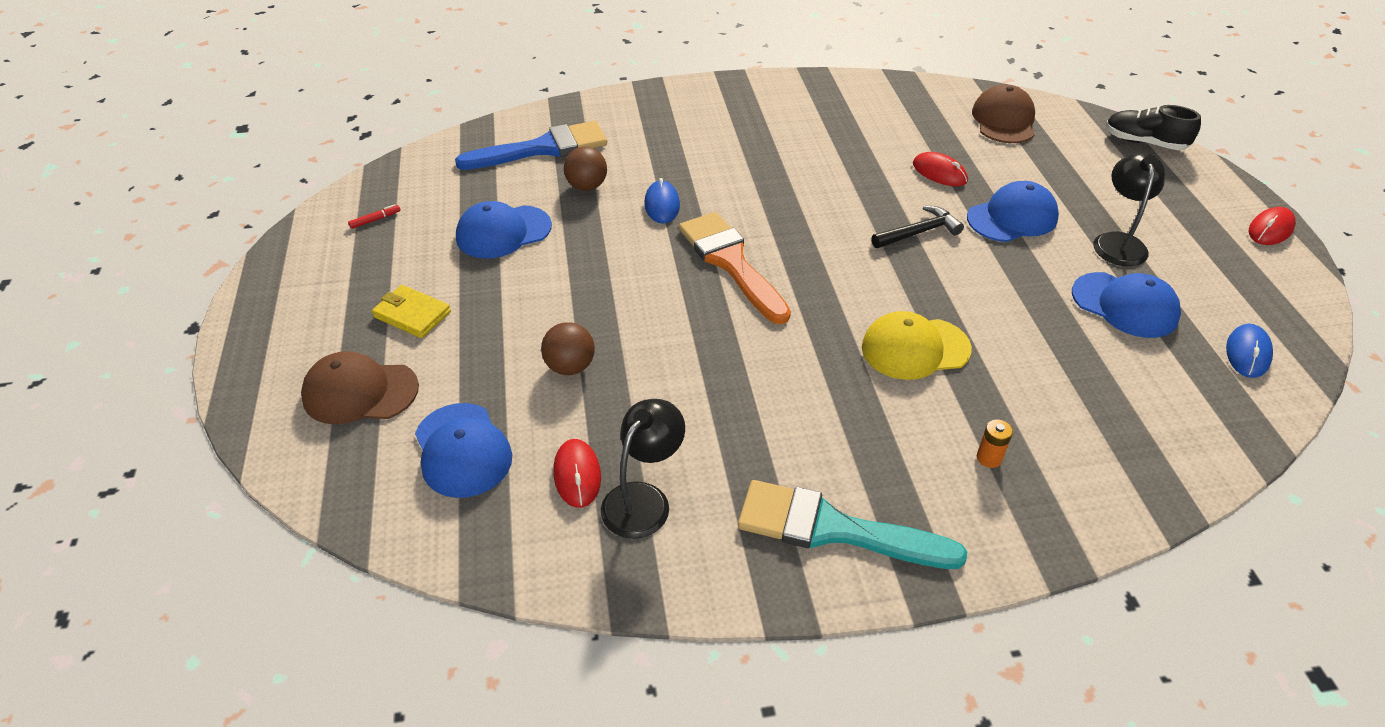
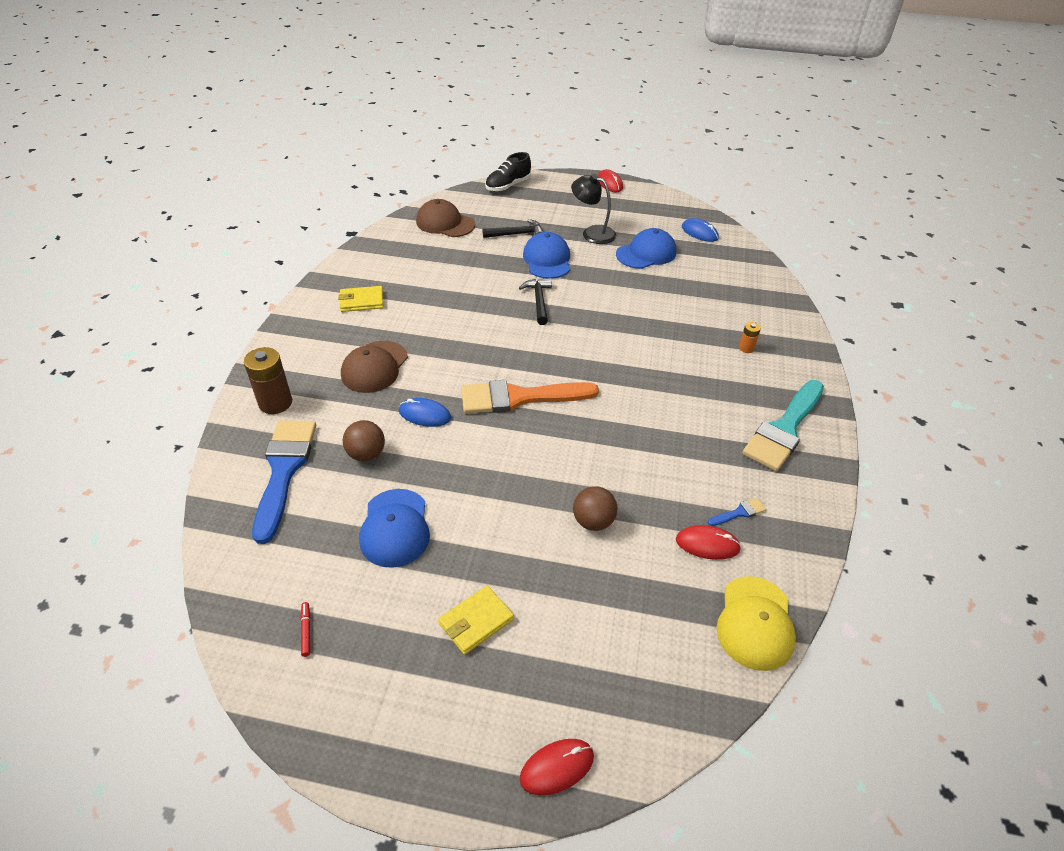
camera: 70 degrees left, 0 degrees up
brown cap [301,351,419,424] -> brown cap moved to [341,341,408,393]
blue cap [415,403,512,498] -> none
black lamp [601,399,685,539] -> blue brush [708,498,766,526]
yellow cap [862,311,972,380] -> yellow cap moved to [717,576,796,671]
red mouse [913,152,968,186] -> red mouse moved to [520,739,594,796]
none -> brown battery [244,347,292,414]
none -> yellow wallet [338,286,384,312]
none -> black hammer [482,219,543,238]

